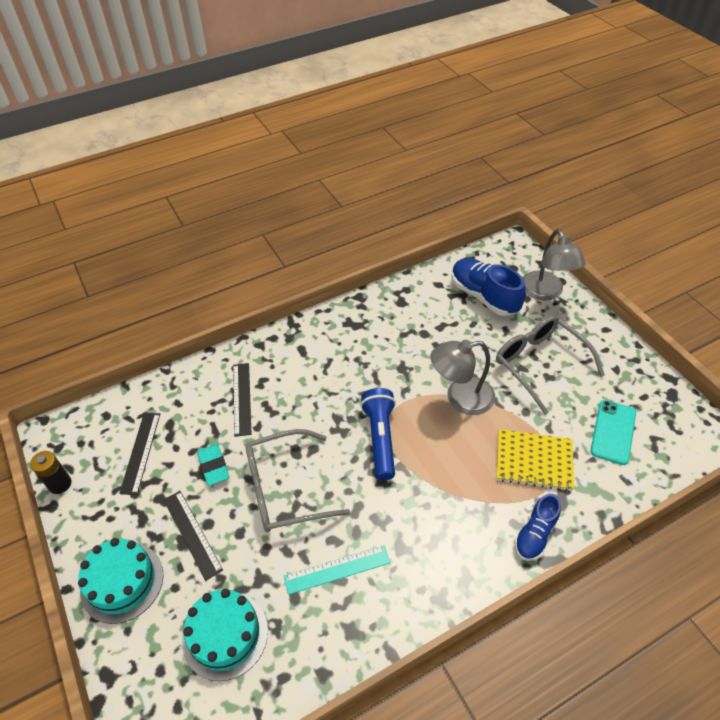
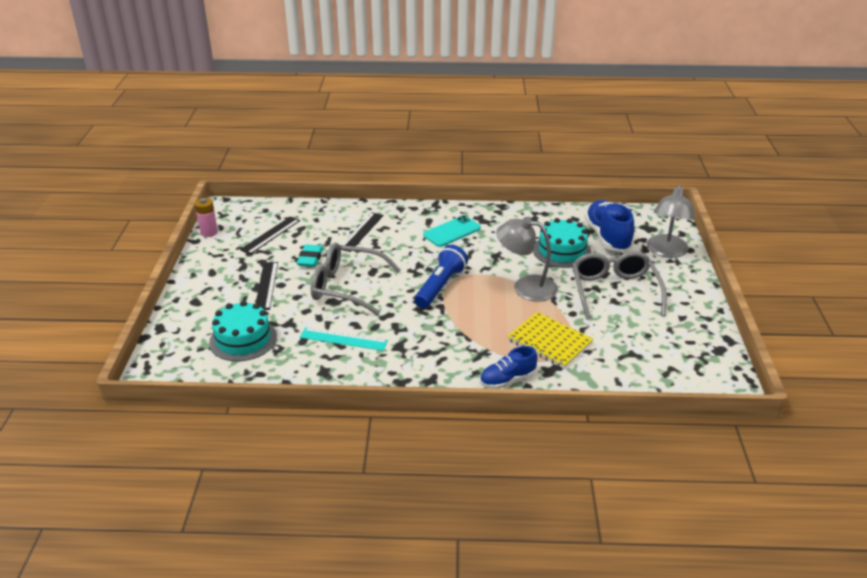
camera: 30 degrees right, 15 degrees down
black battery [30,451,71,494] -> pink battery [195,198,218,237]
turquoise cake [78,538,163,624] -> turquoise cake moved to [533,218,591,268]
turquoise phone [590,400,636,465] -> turquoise phone moved to [423,215,481,247]

